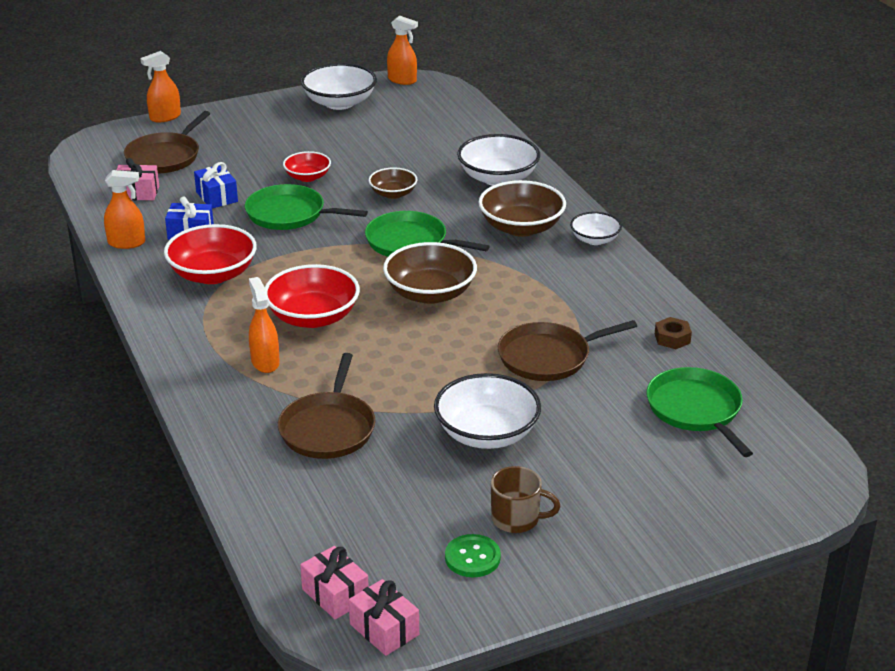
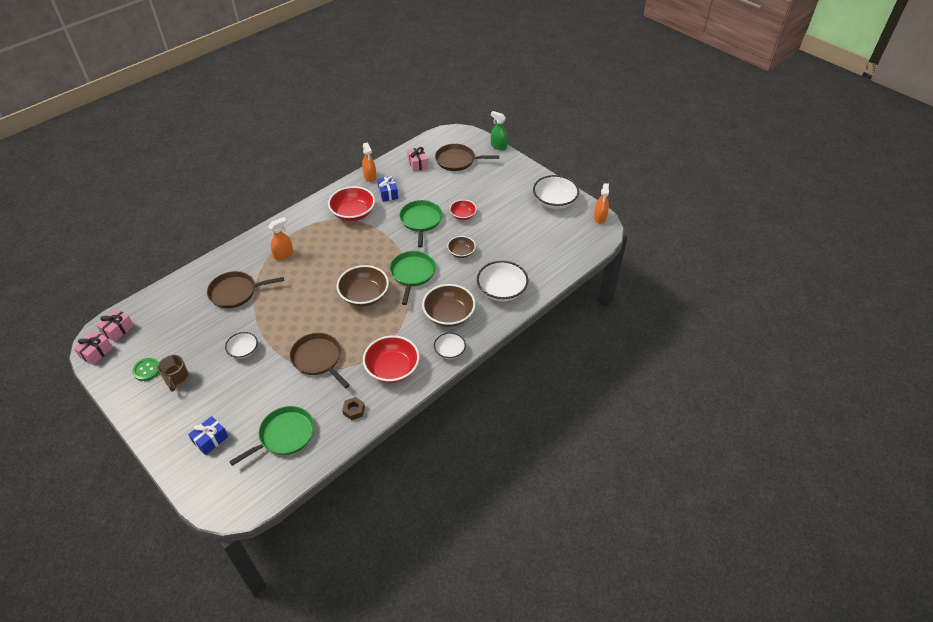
camera: 70 degrees right, 15 degrees up
orange spray bottle [140,51,181,123] -> green spray bottle [491,111,508,150]
blue gift [194,162,238,209] -> blue gift moved to [188,416,228,455]
red bowl [265,264,360,328] -> red bowl moved to [363,335,420,383]
white bowl [434,373,541,449] -> white bowl [225,332,258,359], size x0.58

